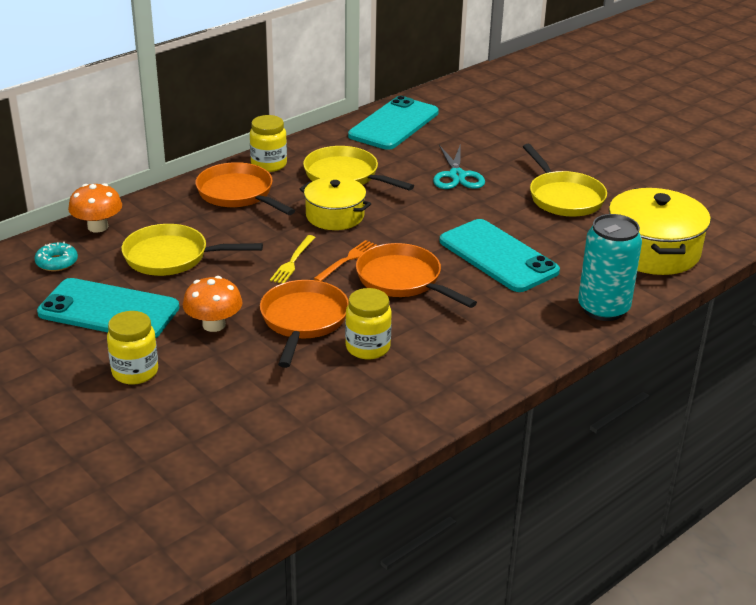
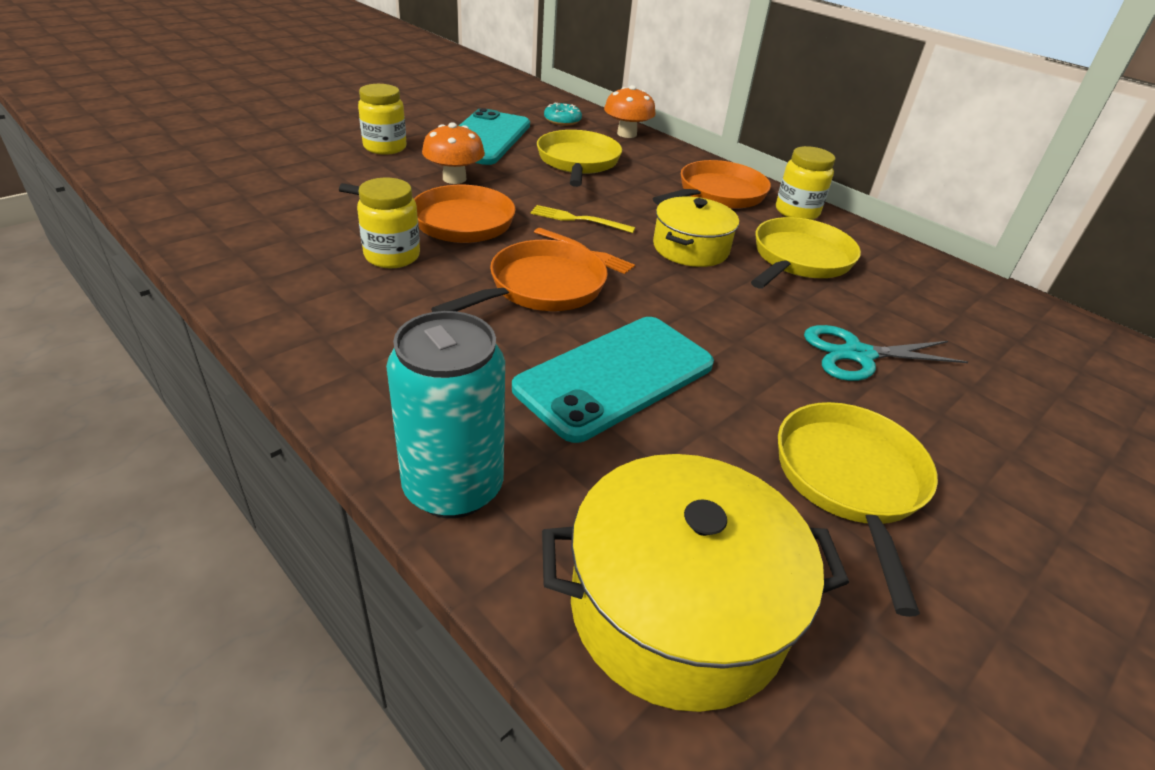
camera: 85 degrees right, 5 degrees up
turquoise phone [348,96,439,150] -> none
yellow pan [523,144,607,217] -> yellow pan turned 120 degrees clockwise [778,402,938,617]

